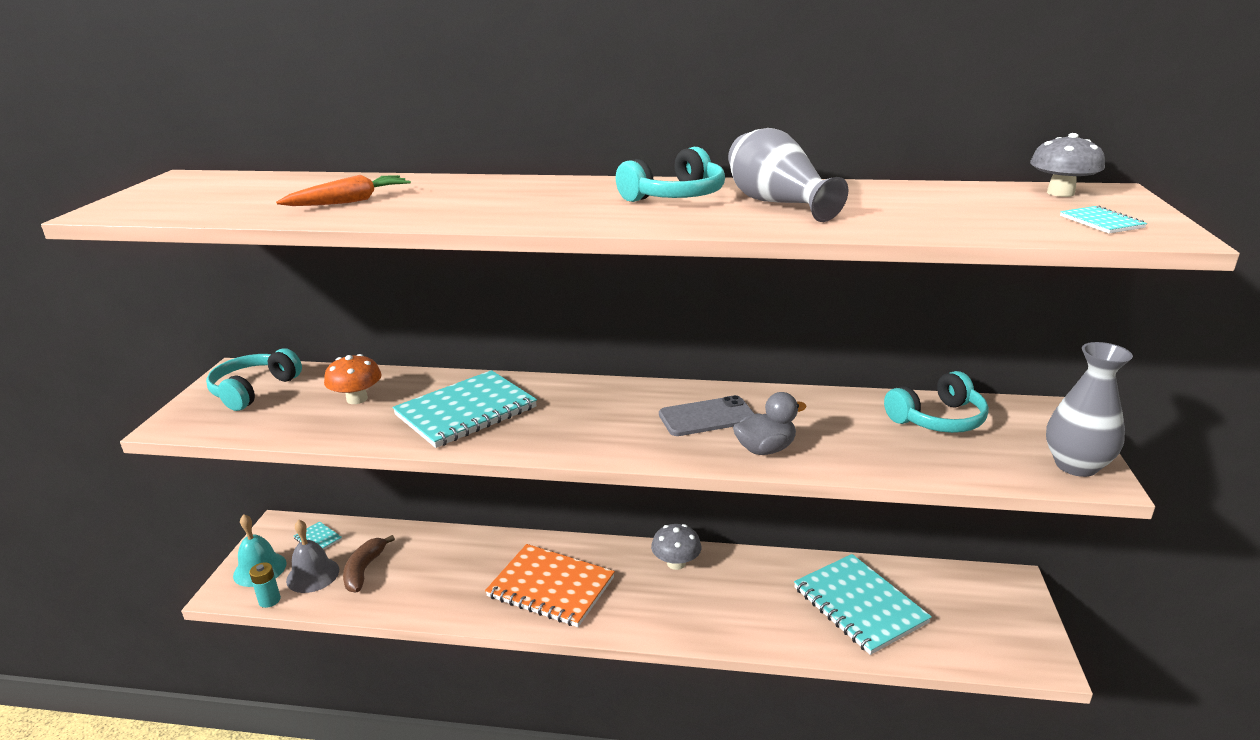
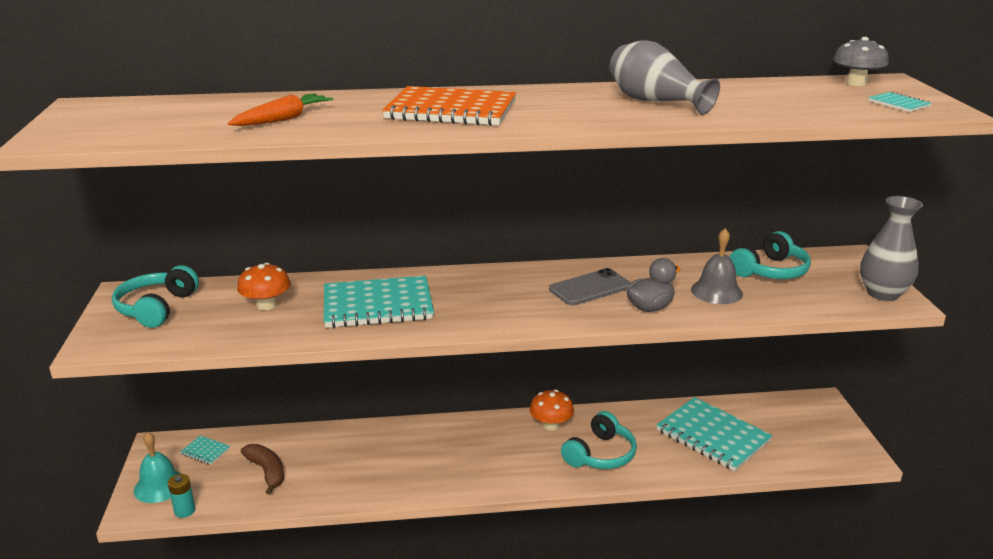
camera: 15 degrees left, 0 degrees up
grey bell [286,520,339,593] -> grey bell moved to [691,228,743,304]
brown banana [343,535,395,593] -> brown banana turned 150 degrees clockwise [241,444,284,494]
turquoise notebook [393,370,537,448] -> turquoise notebook turned 45 degrees clockwise [324,276,434,328]
orange notebook [485,544,615,627] -> orange notebook moved to [382,86,516,126]
turquoise headphones [616,147,725,202] -> turquoise headphones moved to [561,411,637,469]
grey mushroom [651,524,701,570] -> orange mushroom [530,390,574,431]

